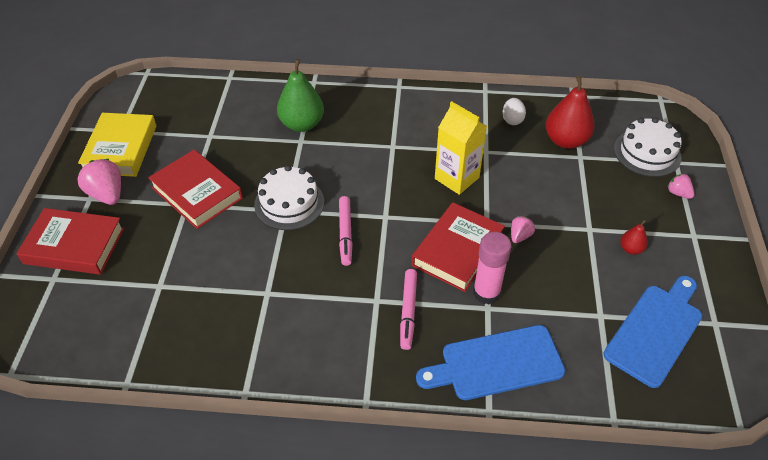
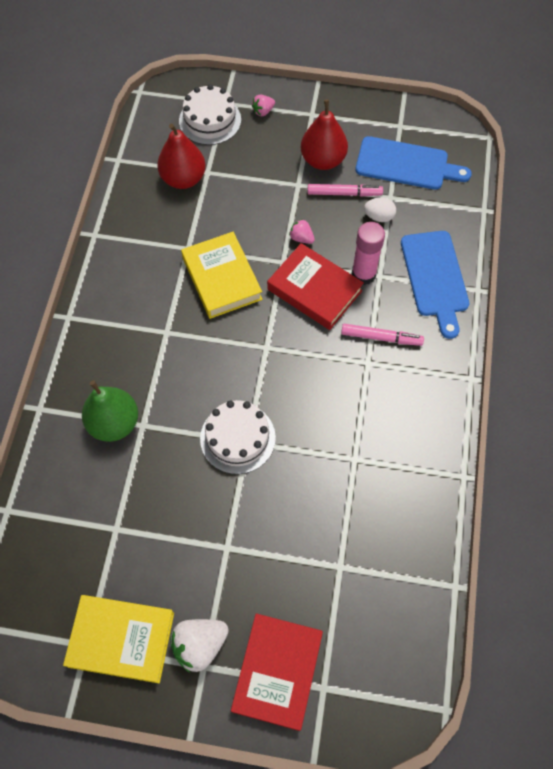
camera: 85 degrees left, 15 degrees up
pink strawberry [77,159,121,205] -> white strawberry [170,619,229,673]
red book [148,150,243,229] -> none
pink marker [339,196,353,266] -> pink marker moved to [307,184,383,196]
yellow carton [435,101,487,195] -> yellow book [181,232,262,319]
white egg [503,98,526,125] -> white egg moved to [364,197,396,222]
blue cutting board [603,276,702,388] -> blue cutting board turned 150 degrees clockwise [355,136,472,190]
red pear [620,220,648,255] -> red pear [301,99,348,170], size x2.05

